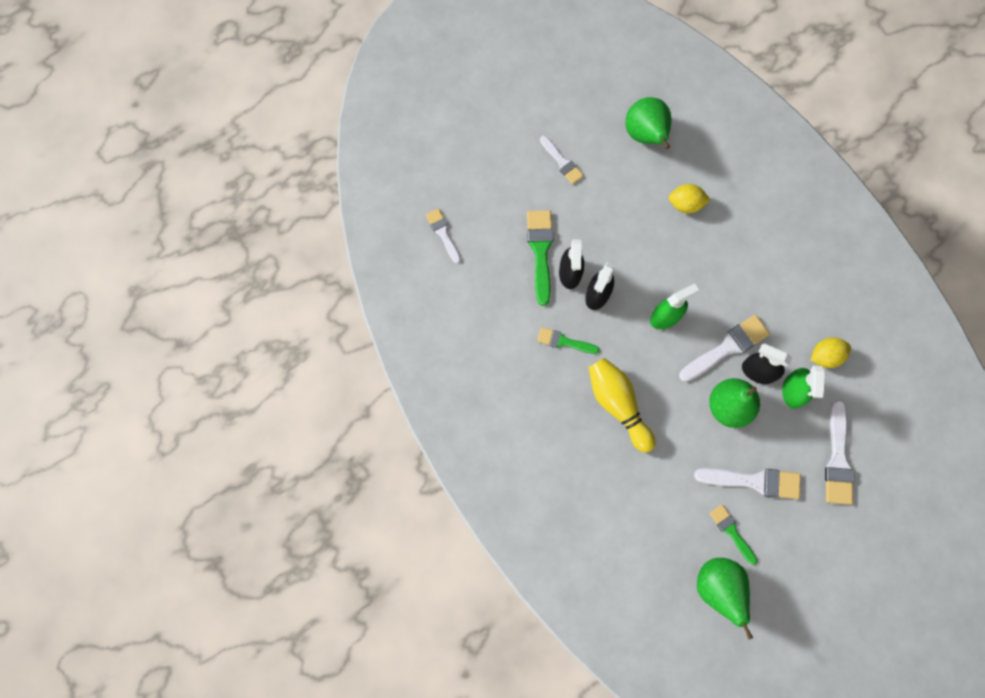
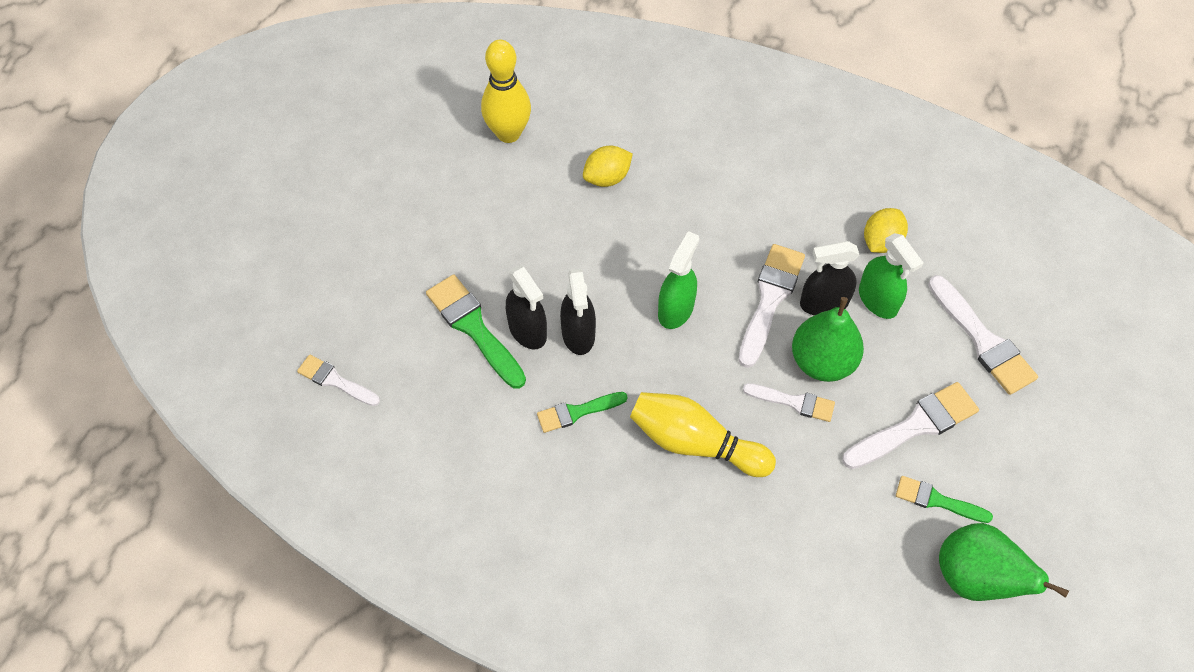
camera: 35 degrees left, 15 degrees down
white brush [540,136,584,184] -> white brush moved to [743,383,835,422]
green pear [626,97,671,149] -> yellow bowling pin [481,39,531,143]

